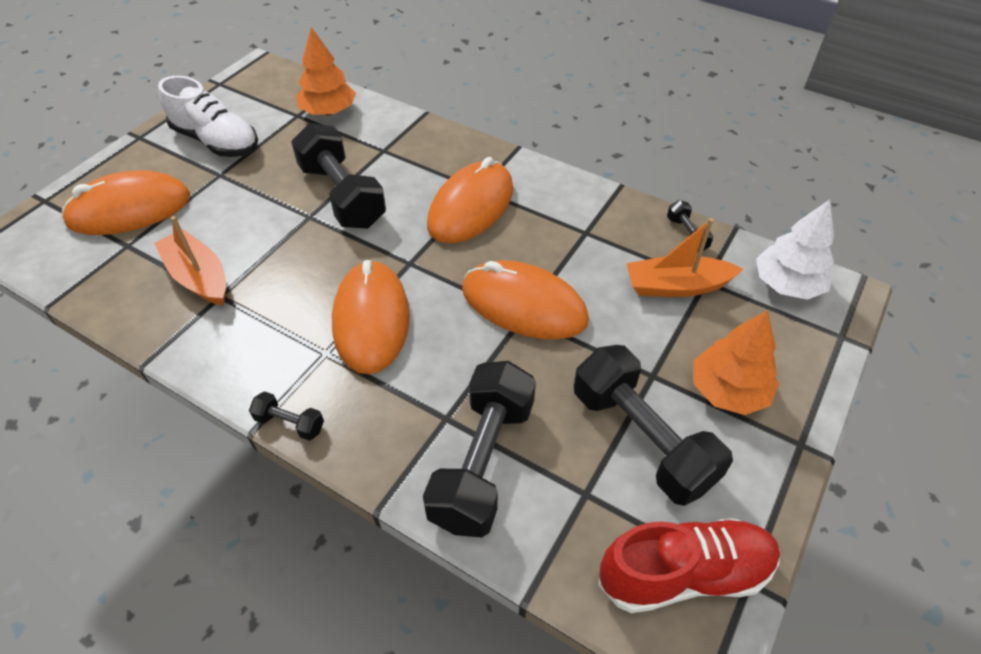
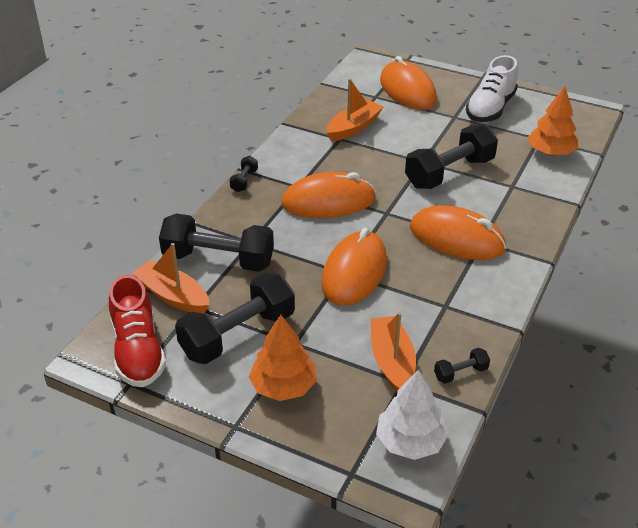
camera: 85 degrees right, 10 degrees down
none -> orange boat [132,243,210,314]

